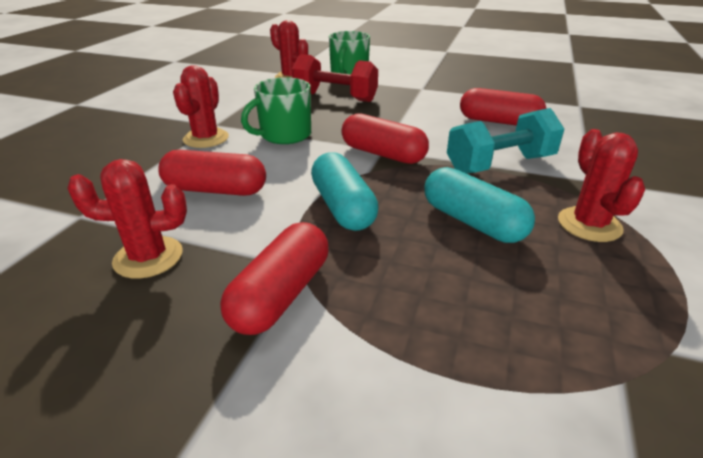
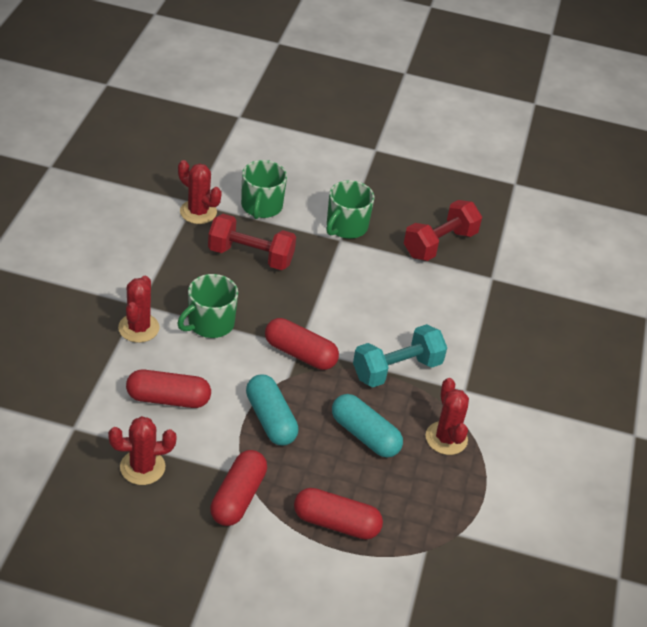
camera: 10 degrees left, 10 degrees up
red capsule [460,88,546,126] -> red capsule moved to [294,488,383,540]
none -> green mug [326,180,374,239]
none -> red dumbbell [404,200,482,261]

